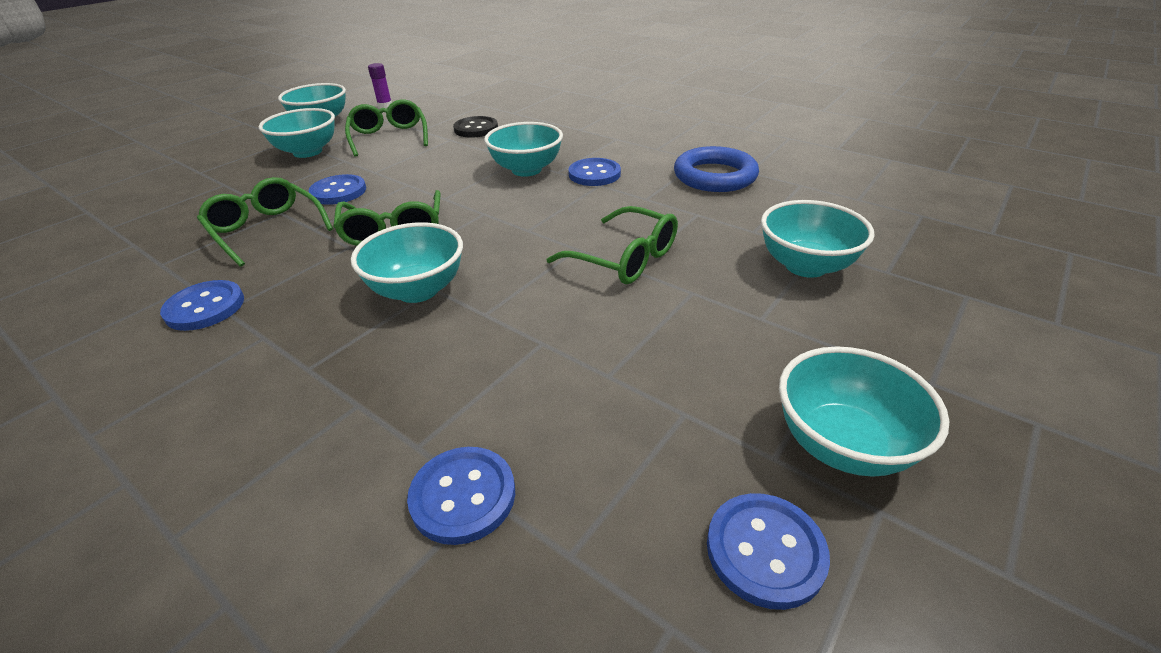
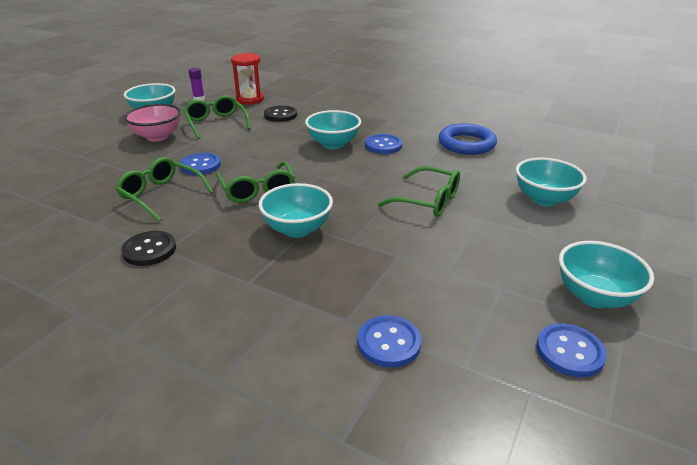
camera: 10 degrees left, 5 degrees down
blue button [160,280,244,331] -> black button [121,231,176,266]
turquoise bowl [259,108,335,158] -> pink bowl [124,104,181,141]
none -> red hourglass [231,53,264,105]

